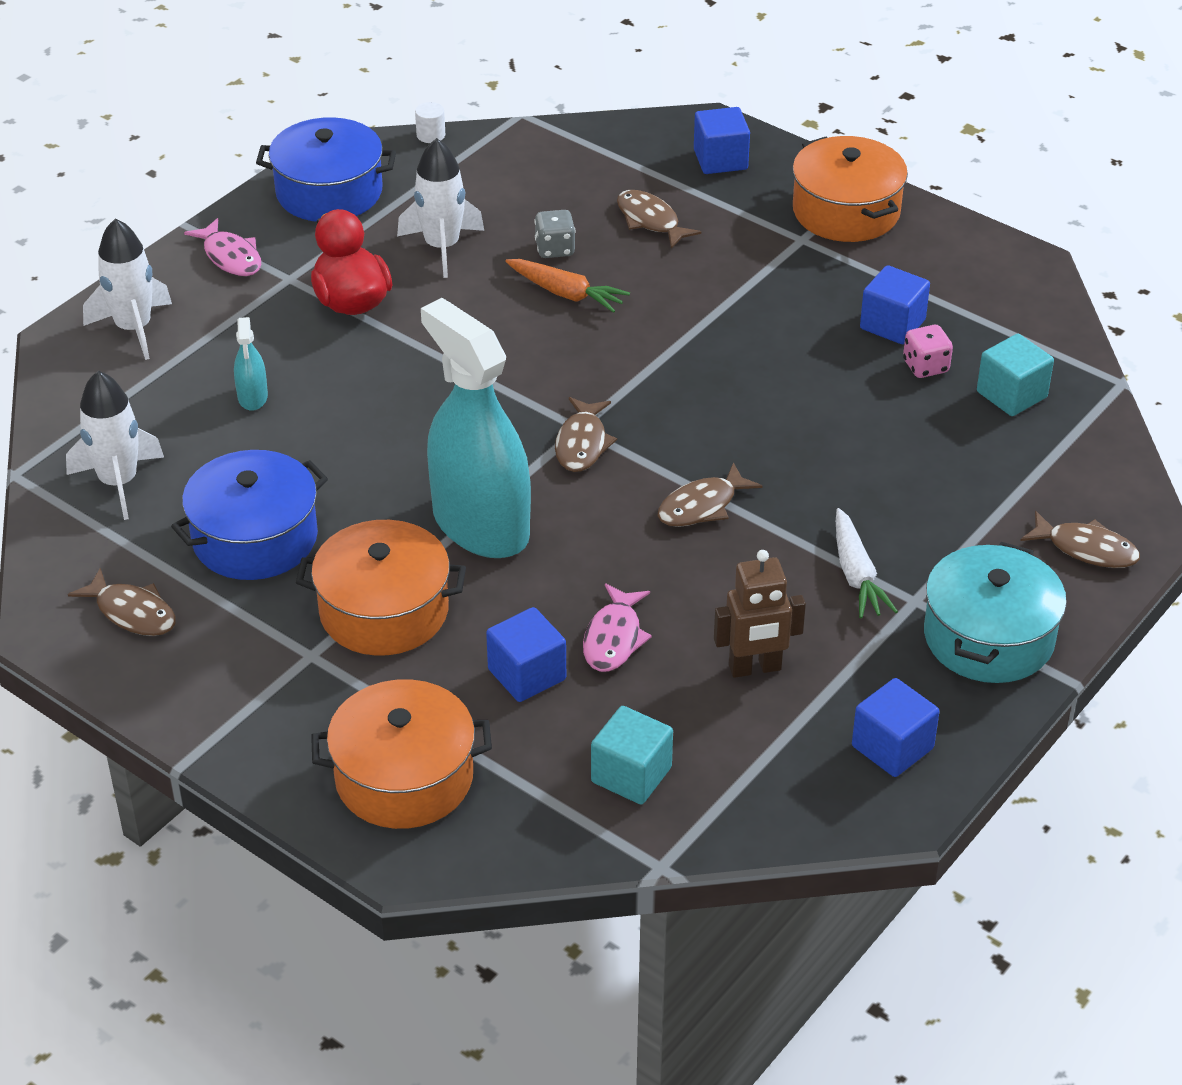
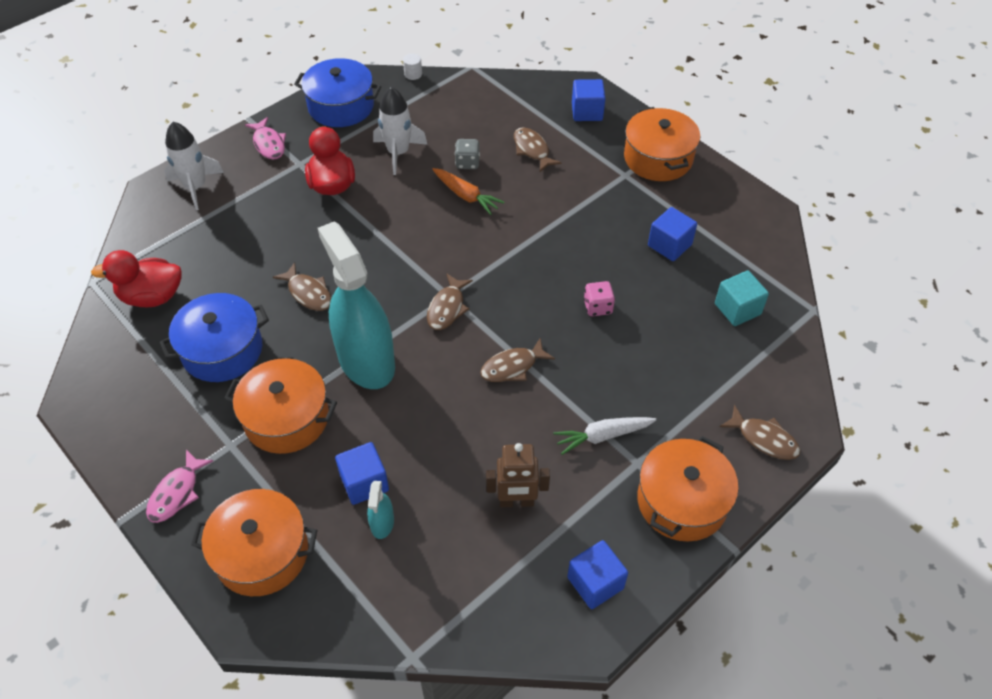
camera: 10 degrees right, 10 degrees up
white rocket [66,371,164,520] -> red duck [91,250,182,307]
brown fish [68,568,176,636] -> brown fish moved to [273,262,331,311]
turquoise spray bottle [234,317,268,411] -> turquoise spray bottle moved to [367,481,394,539]
pink fish [583,584,652,672] -> pink fish moved to [146,449,213,523]
turquoise cube [591,706,673,804] -> none
white carrot [836,508,898,619] -> white carrot turned 75 degrees clockwise [553,417,656,455]
pink dice [903,325,953,378] -> pink dice moved to [584,281,615,316]
turquoise pot [924,542,1067,683] -> orange pot [637,436,739,542]

